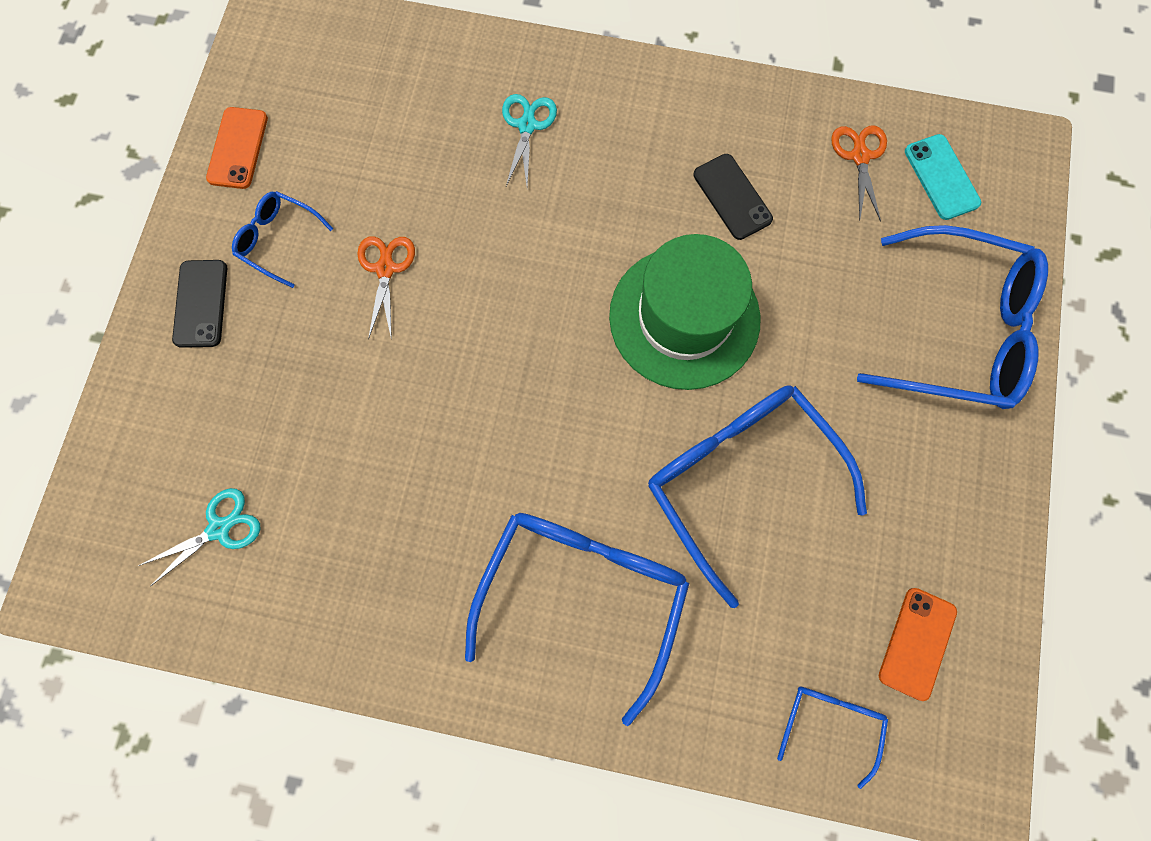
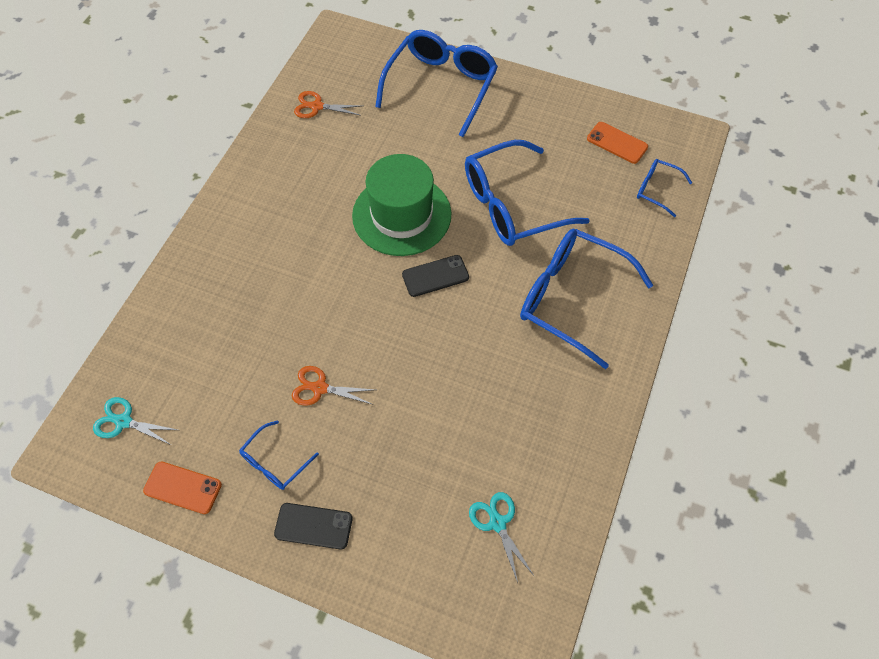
camera: 80 degrees left, 15 degrees down
turquoise scissors [502,94,557,186] -> turquoise scissors moved to [93,397,177,445]
black phone [693,154,773,240] -> black phone moved to [402,255,469,297]
turquoise phone [905,134,981,220] -> none

